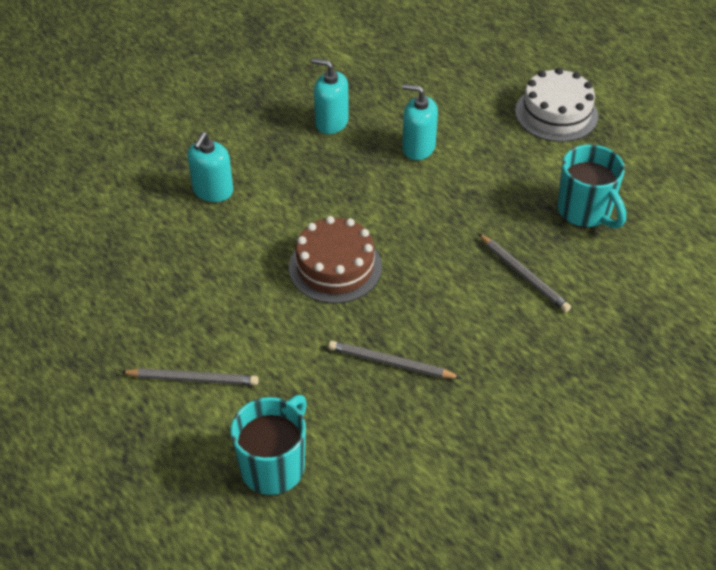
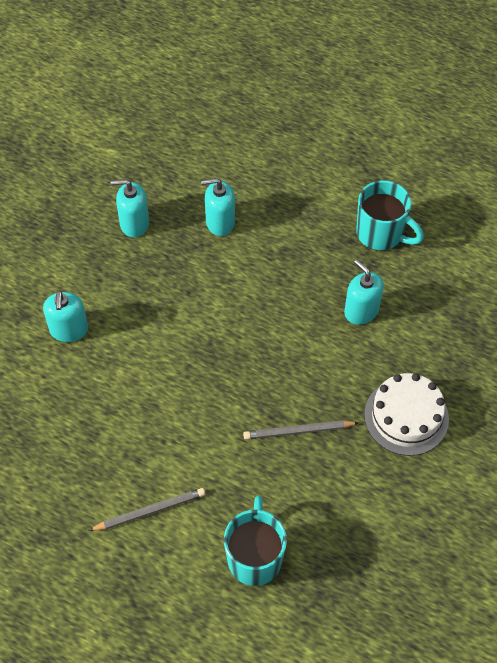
camera: 25 degrees left, 10 degrees up
brown cake [289,216,382,303] -> none
grey pencil [478,234,571,312] -> turquoise soap dispenser [344,260,384,325]
white cake [515,68,598,142] -> white cake moved to [364,373,449,456]

